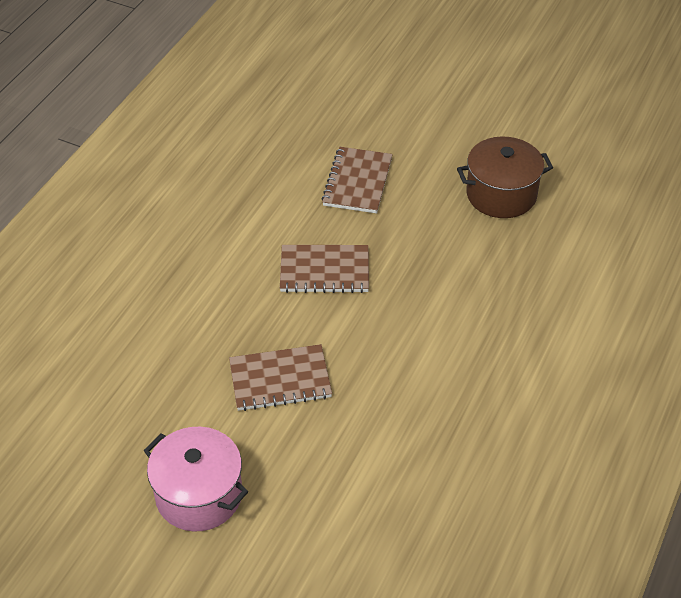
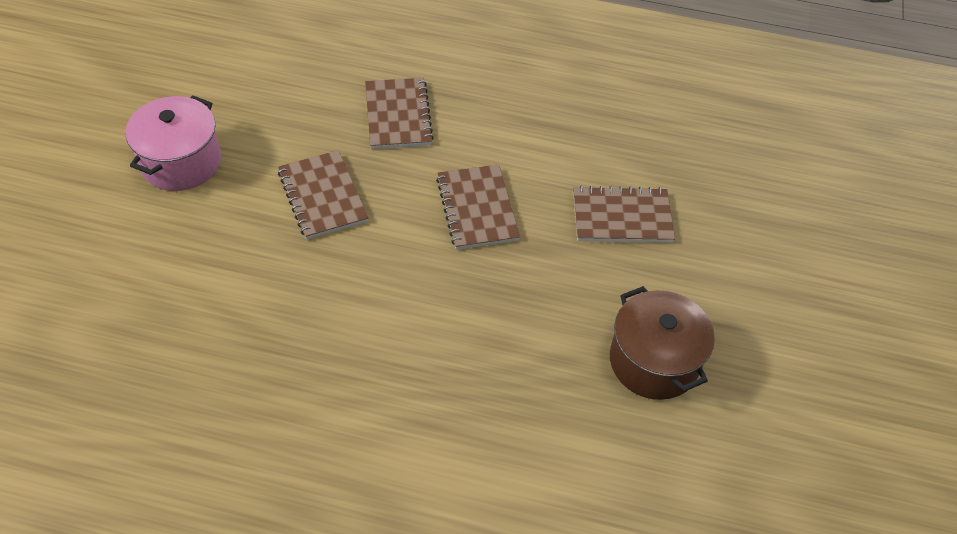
camera: 75 degrees right, 5 degrees up
none -> brown notebook [365,78,434,149]

